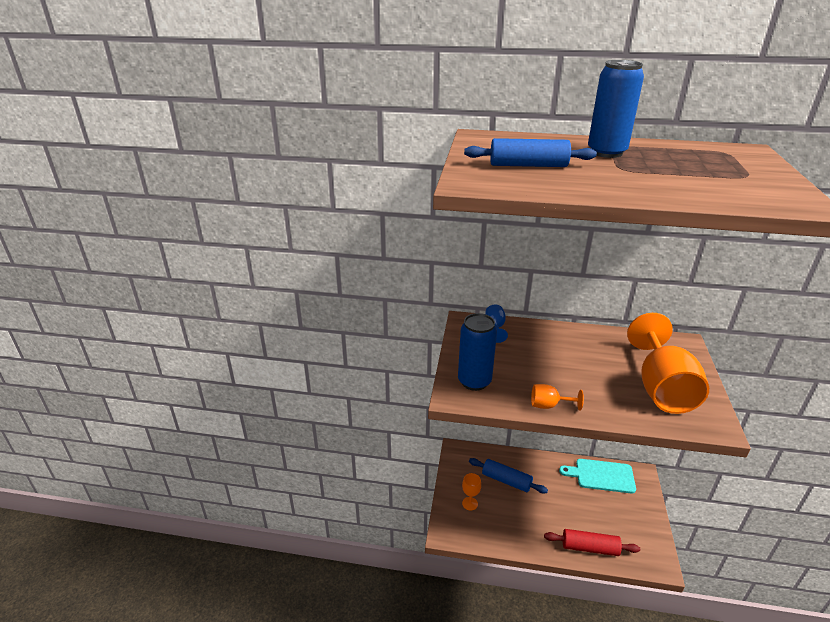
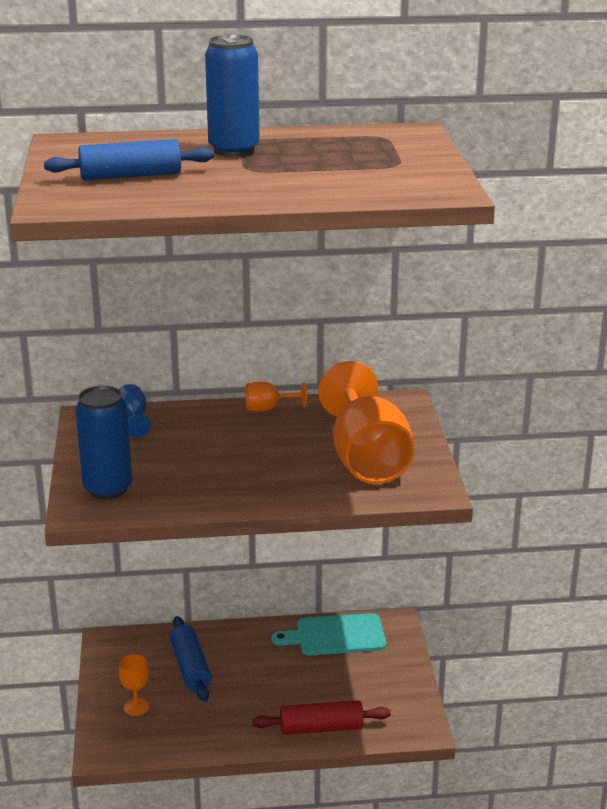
camera: 15 degrees left, 5 degrees down
blue rolling pin [469,458,548,493] -> blue rolling pin turned 60 degrees clockwise [170,616,212,702]
orange goblet [531,384,584,411] -> orange goblet moved to [245,382,307,412]

